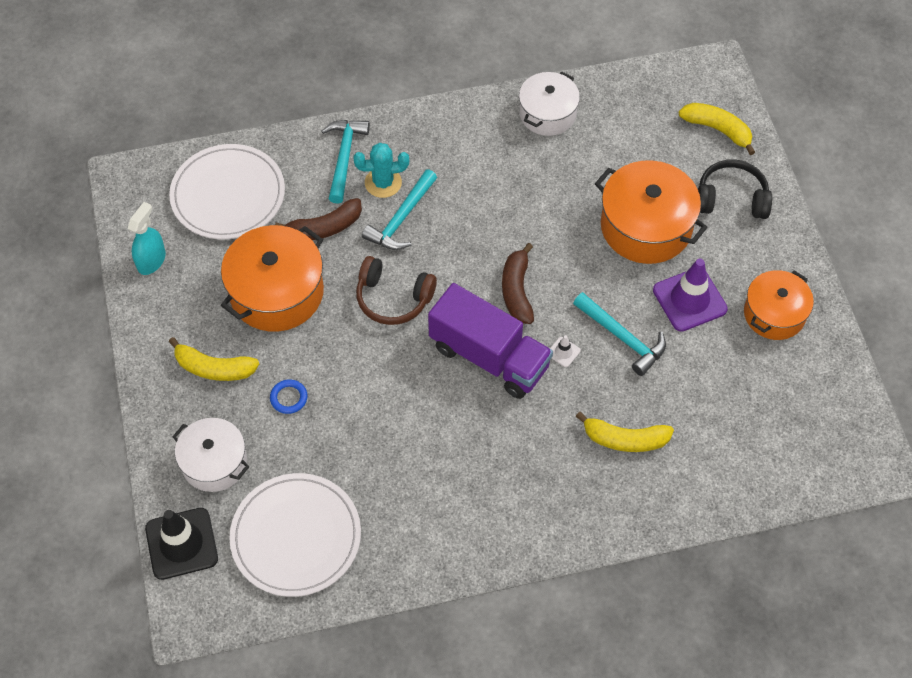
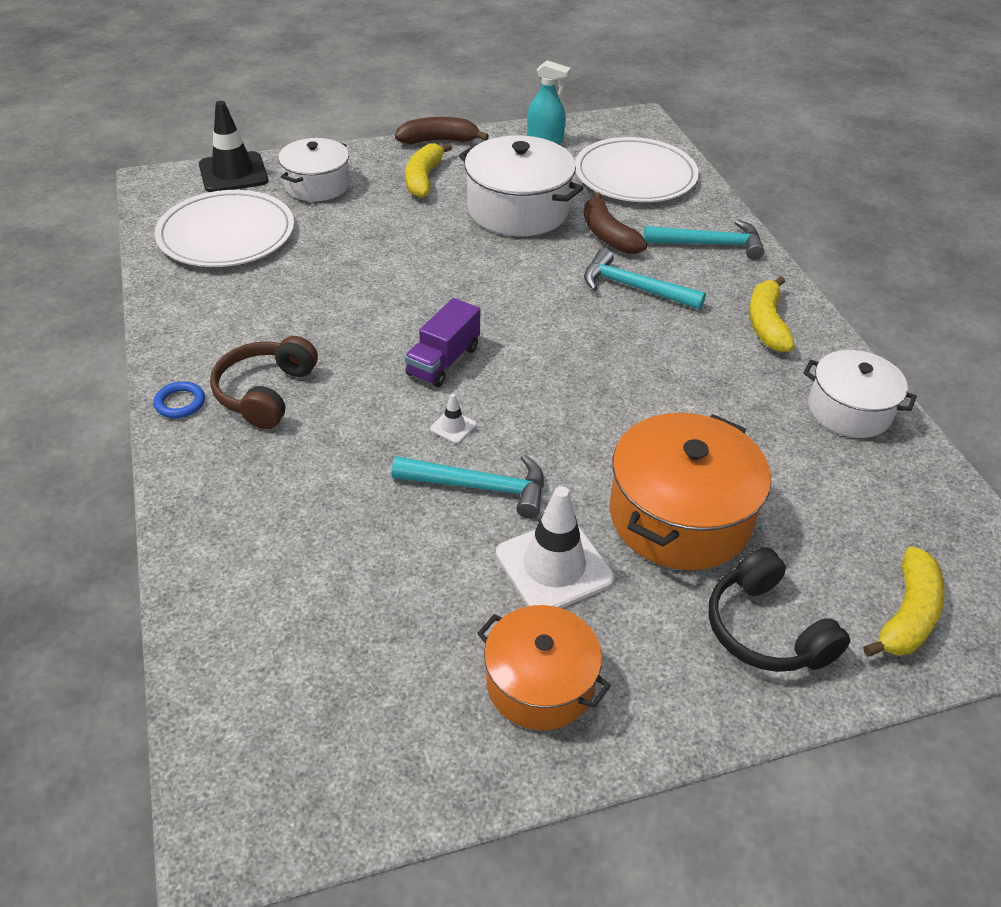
camera: 85 degrees right, 15 degrees down
orange pot [221,225,324,332] -> white pot [459,135,583,236]
blue ring [270,379,308,414] -> blue ring moved to [154,381,205,418]
turquoise cactus [353,143,409,198] -> none
brown headphones [356,256,437,325] -> brown headphones moved to [210,336,318,429]
purple truck [428,283,553,399] -> purple truck [405,298,480,387], size x0.58
brown banana [502,243,534,324] -> brown banana moved to [395,117,489,144]
turquoise hammer [573,292,666,376] -> turquoise hammer turned 120 degrees counterclockwise [391,455,544,518]
yellow banana [576,412,674,452] -> yellow banana moved to [749,276,795,352]
purple traffic cone [653,259,728,332] -> white traffic cone [496,486,614,608]
black headphones [698,159,772,219] -> black headphones turned 150 degrees clockwise [708,547,850,672]

